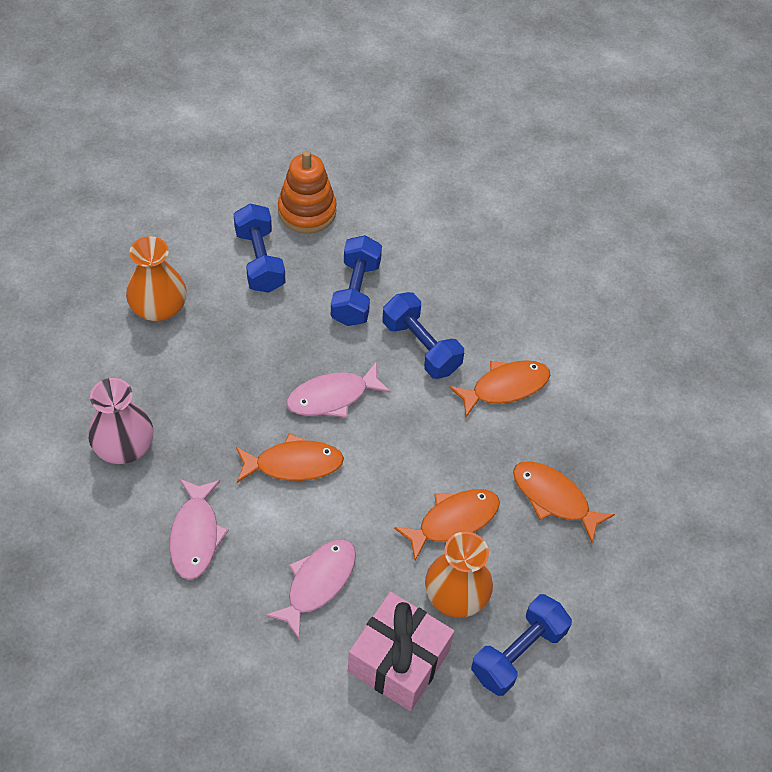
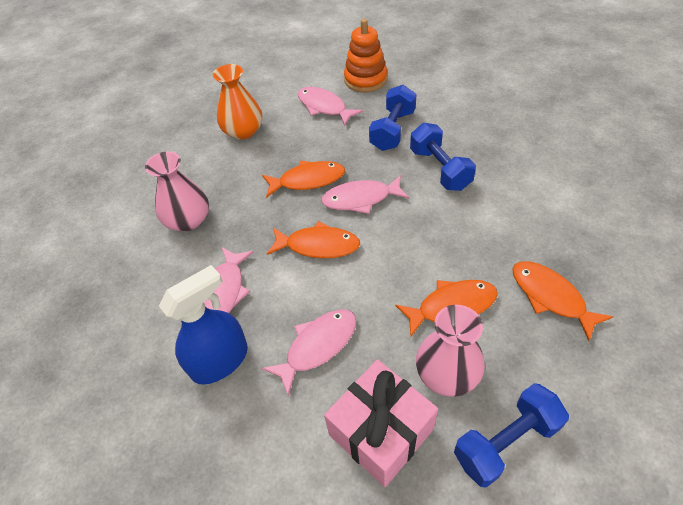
camera: 20 degrees right, 5 degrees down
blue dumbbell [234,204,285,293] -> pink fish [298,87,363,126]
orange vase [425,532,493,618] -> pink vase [416,305,485,397]
orange fish [449,360,550,417] -> orange fish moved to [262,161,345,198]
none -> blue spray bottle [159,265,248,385]

